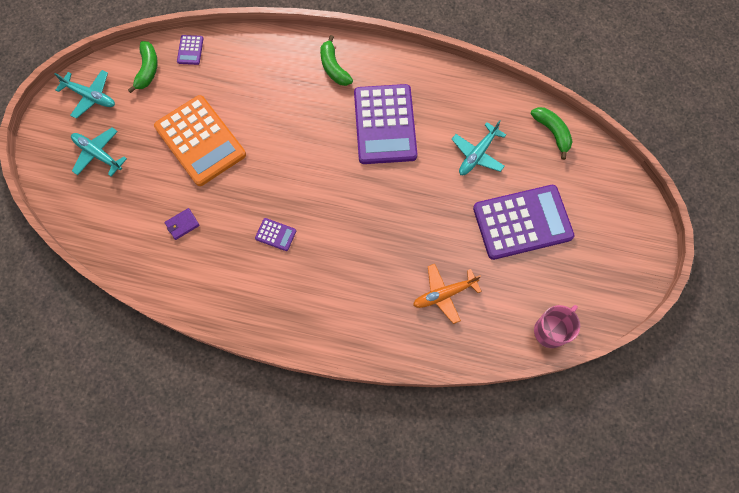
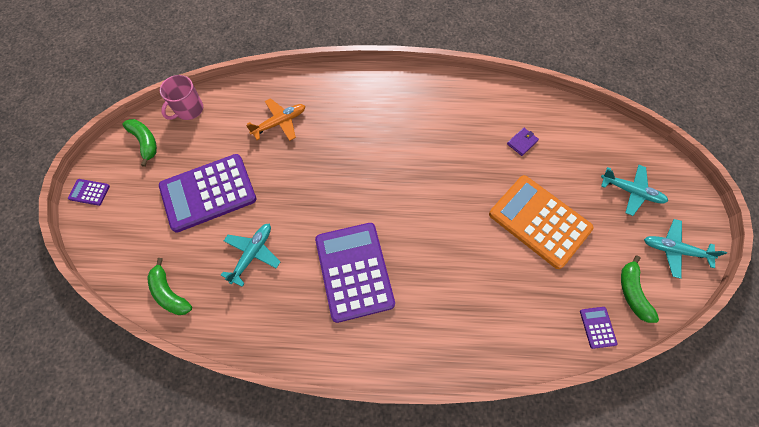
camera: 170 degrees right, 5 degrees down
purple calculator [255,218,296,251] -> purple calculator moved to [68,179,110,206]
green banana [320,35,353,86] -> green banana moved to [122,119,157,167]

